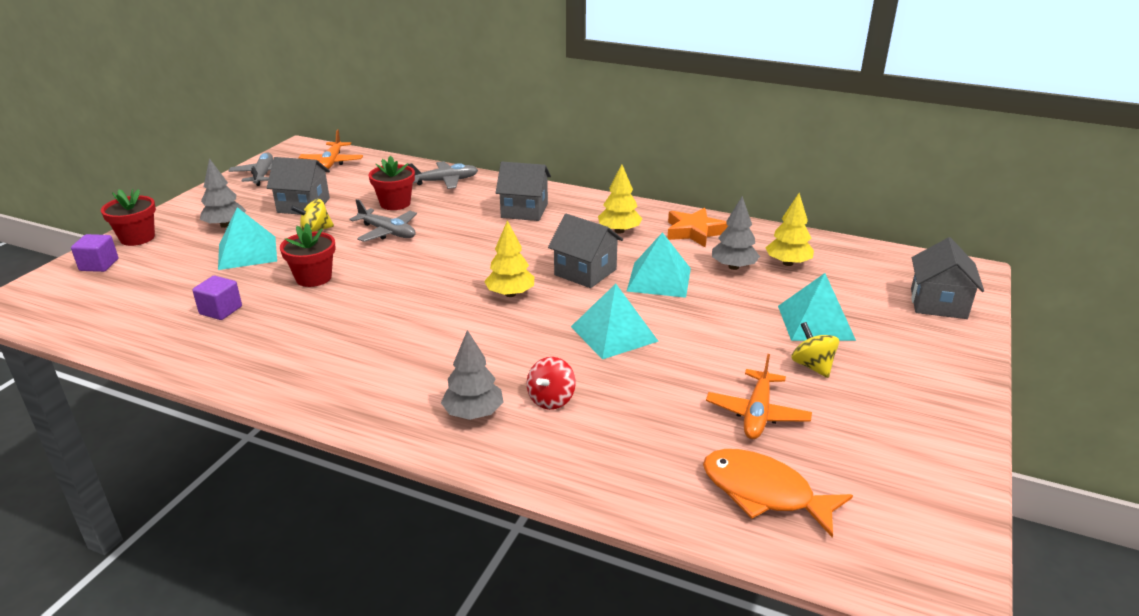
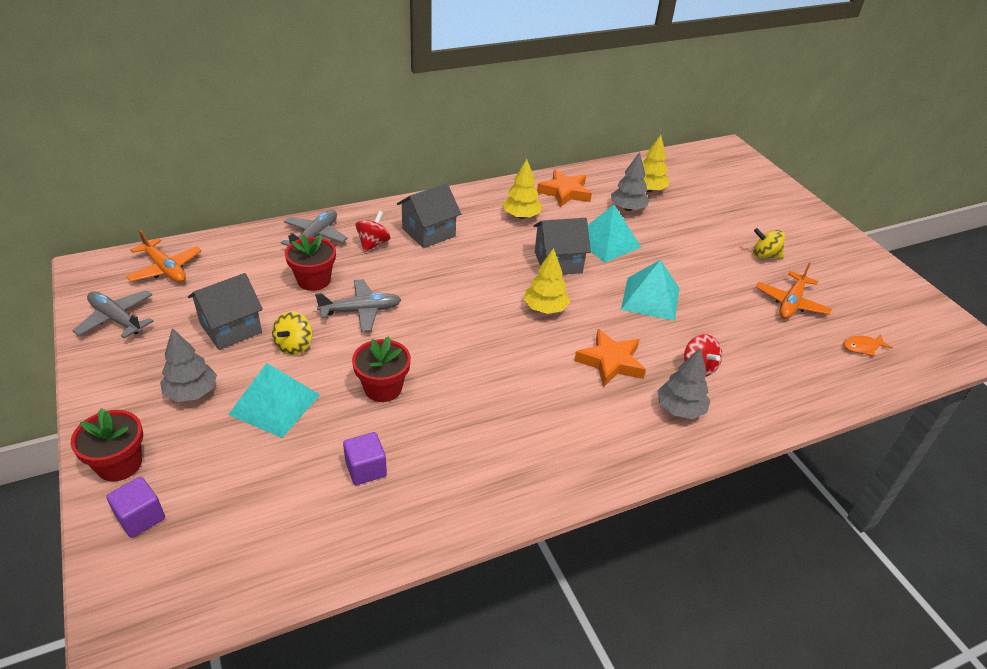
camera: 50 degrees left, 10 degrees up
orange fish [703,449,853,538] -> orange fish [843,334,893,356], size x0.50
orange plane [706,354,812,439] -> orange plane turned 60 degrees clockwise [756,263,832,319]
turquoise pyramid [778,273,856,341] -> none
grey house [911,237,984,319] -> none
none -> red spinning top [356,211,390,252]
none -> orange star [574,329,646,387]

